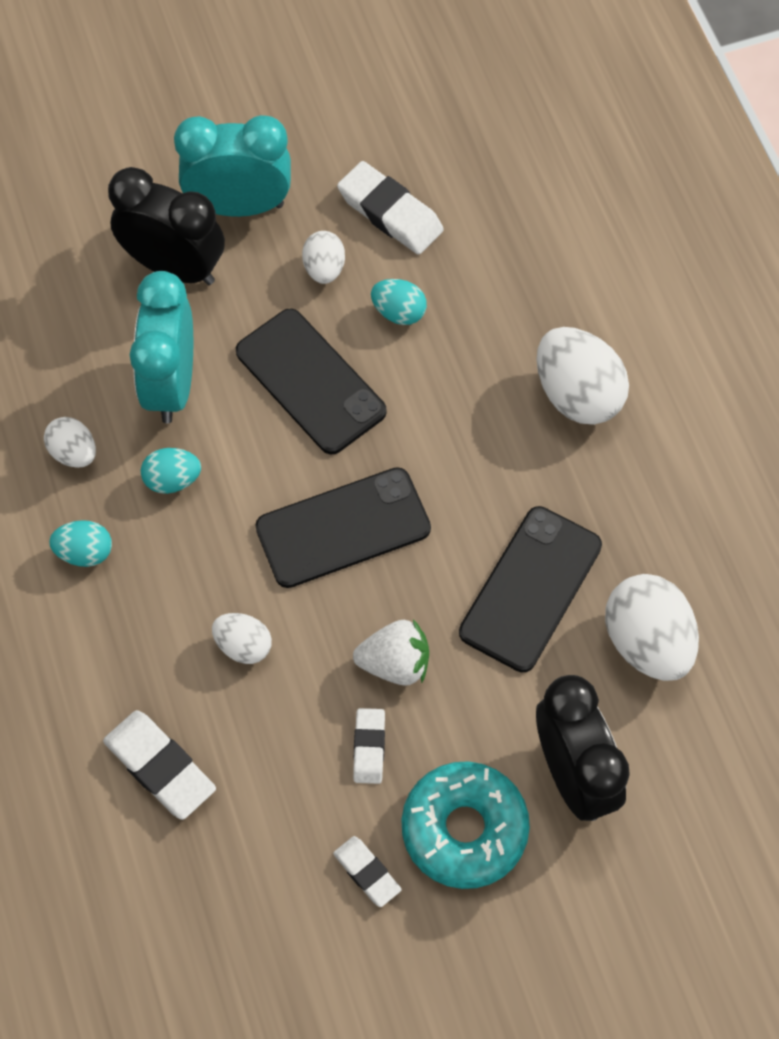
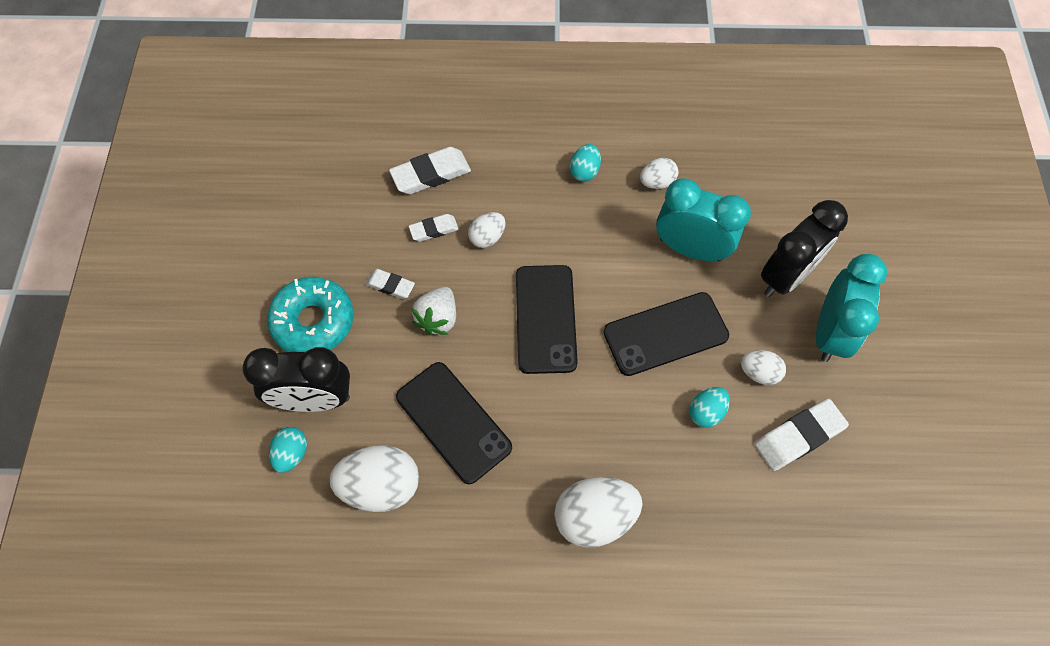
camera: 110 degrees right, 0 degrees up
turquoise egg [141,448,201,494] -> turquoise egg moved to [269,427,307,473]
white eraser [333,836,401,907] -> white eraser moved to [408,214,459,242]

